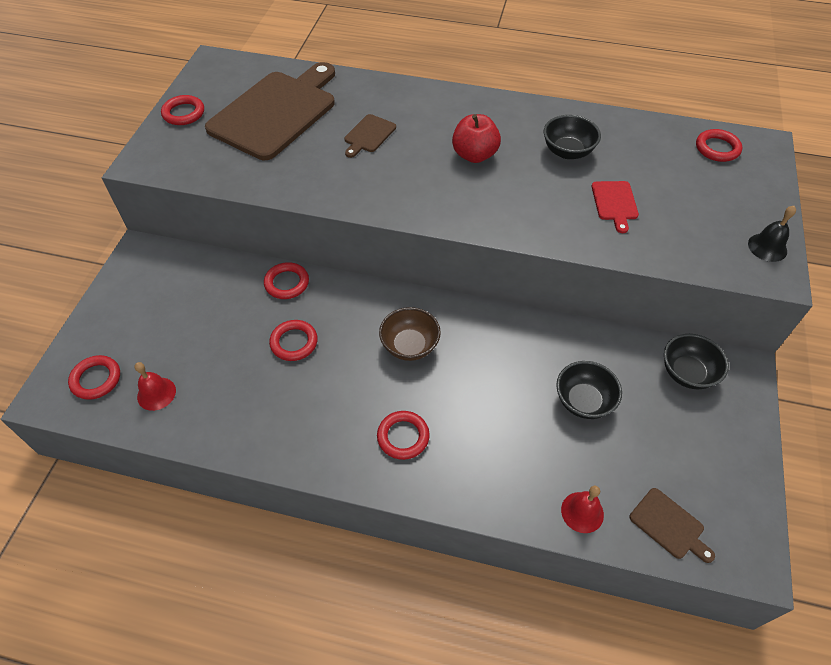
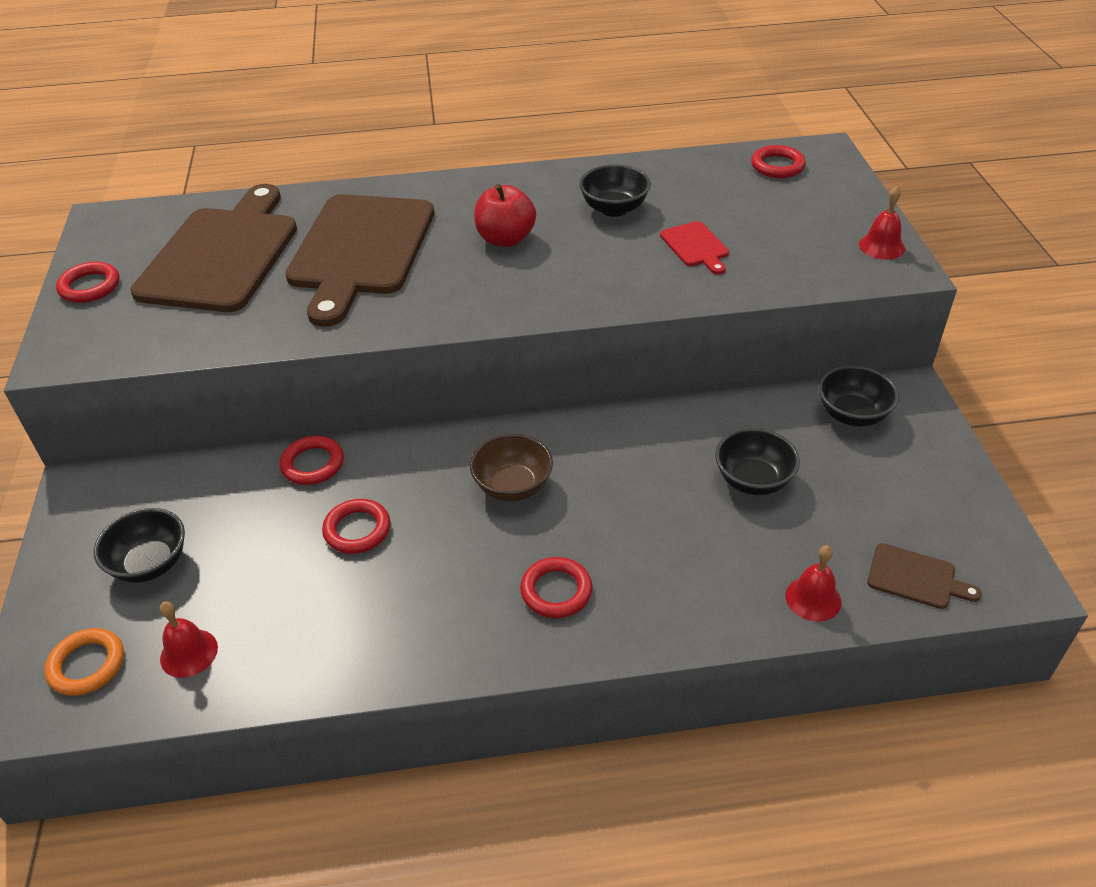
camera: 20 degrees left, 10 degrees down
red ring [68,355,120,400] -> orange ring [45,628,124,696]
brown cutting board [344,114,396,158] -> brown cutting board [285,194,434,327], size x2.42
black bell [748,206,796,262] -> red bell [859,186,905,260]
none -> black bowl [94,508,185,583]

